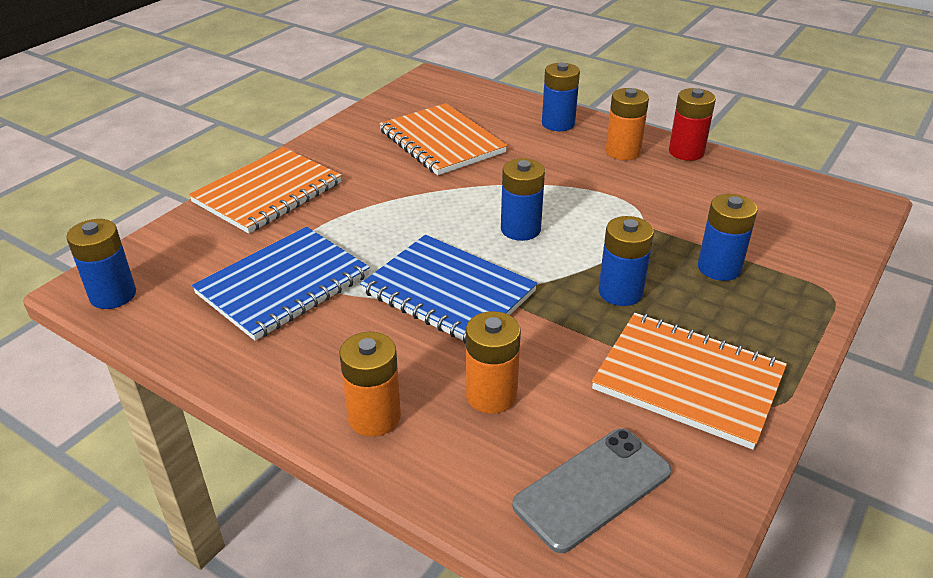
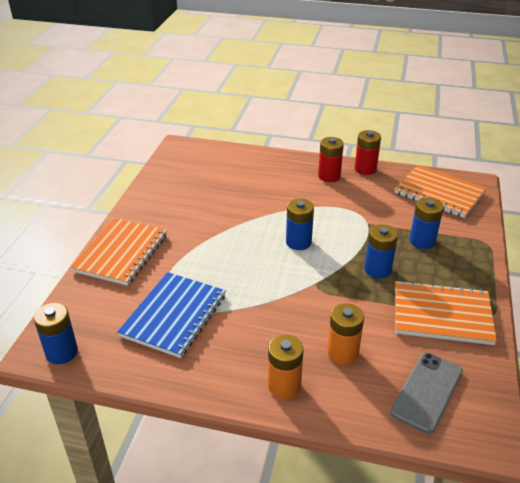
camera: 20 degrees left, 0 degrees up
blue notebook [360,235,537,344] -> none
orange notebook [379,103,507,175] -> orange notebook moved to [394,165,487,218]
blue battery [542,63,580,131] -> none
orange battery [605,88,649,160] -> red battery [318,137,344,182]

